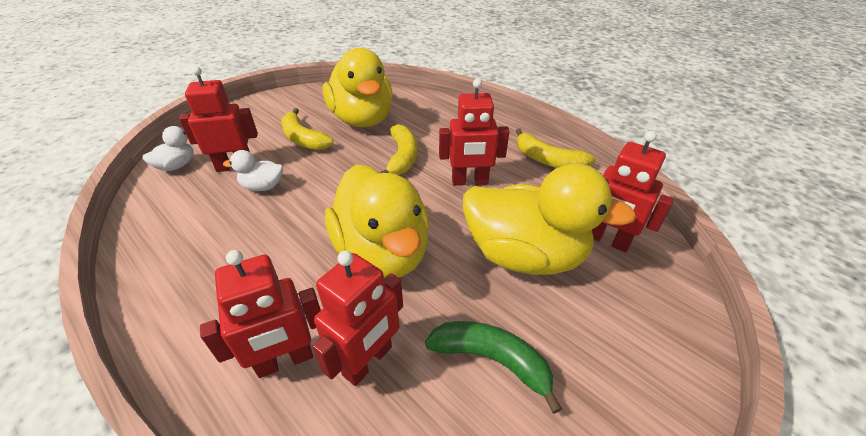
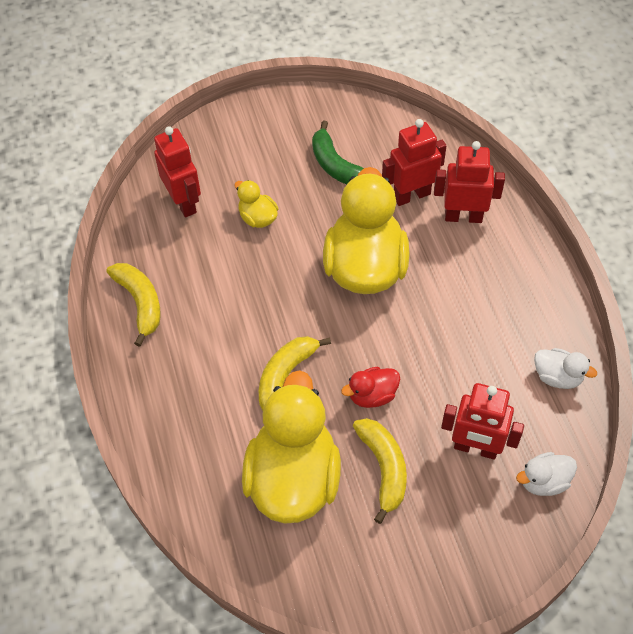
camera: 150 degrees left, 15 degrees up
white duck [223,150,283,191] -> white duck moved to [534,348,597,389]
red robot [439,79,509,186] -> none
yellow duck [463,163,637,275] -> yellow duck [234,180,278,228], size x0.44
none -> red duck [341,367,400,408]

